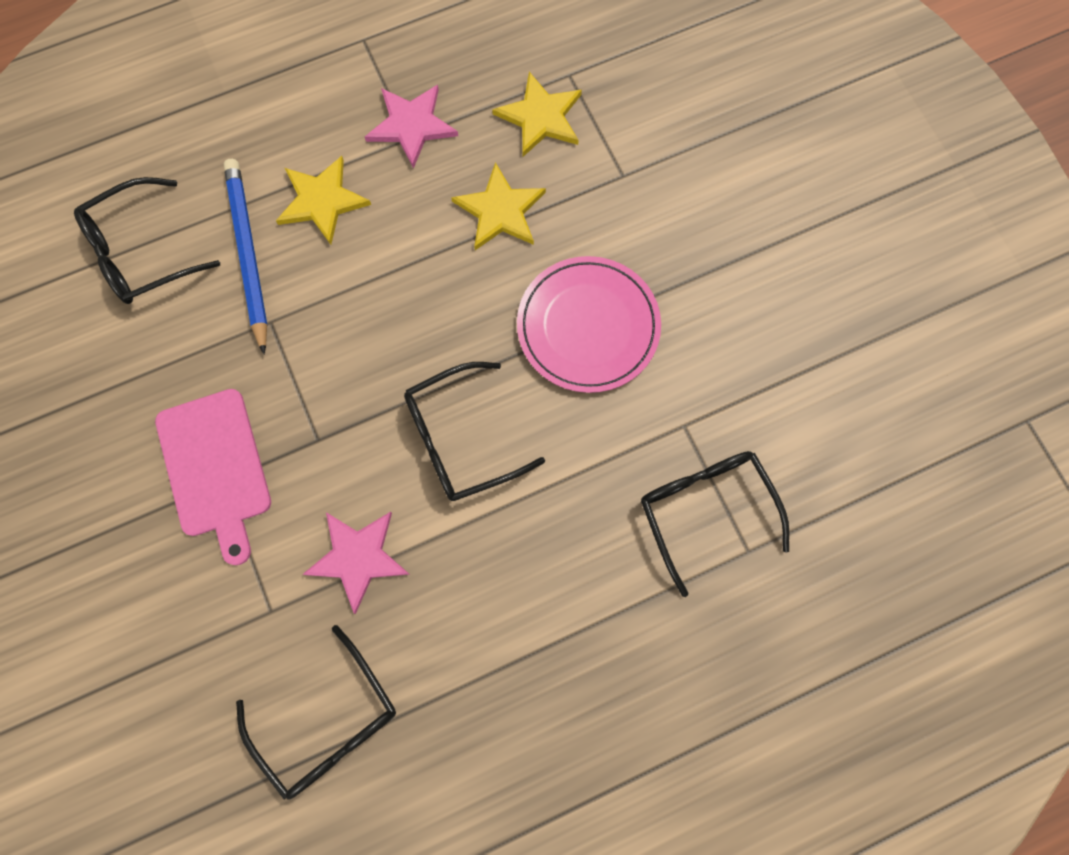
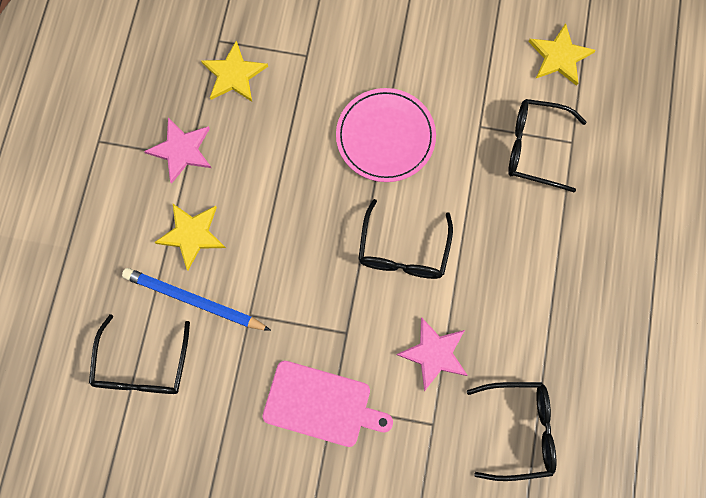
camera: 55 degrees left, 0 degrees up
yellow star [451,162,546,250] -> yellow star moved to [528,23,596,86]

